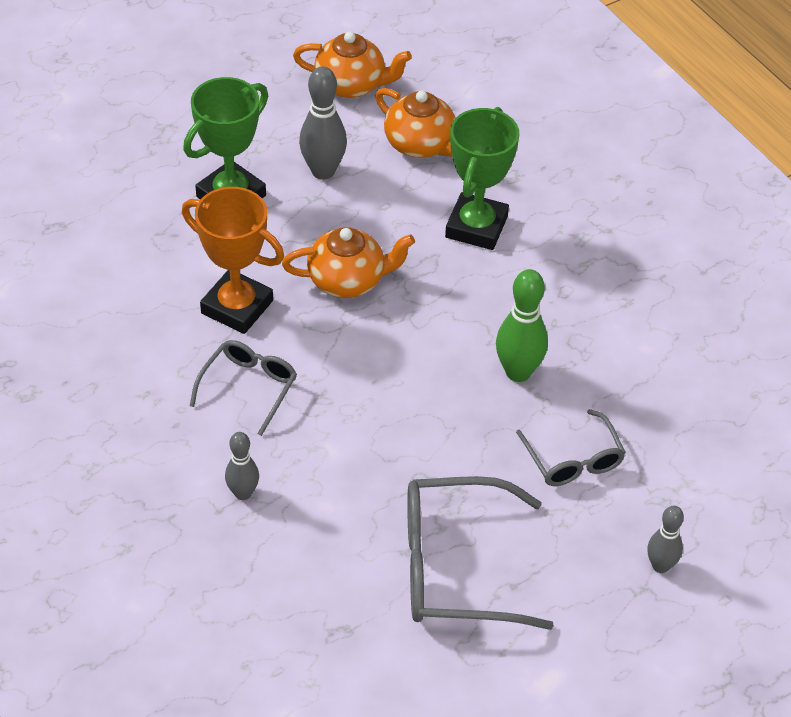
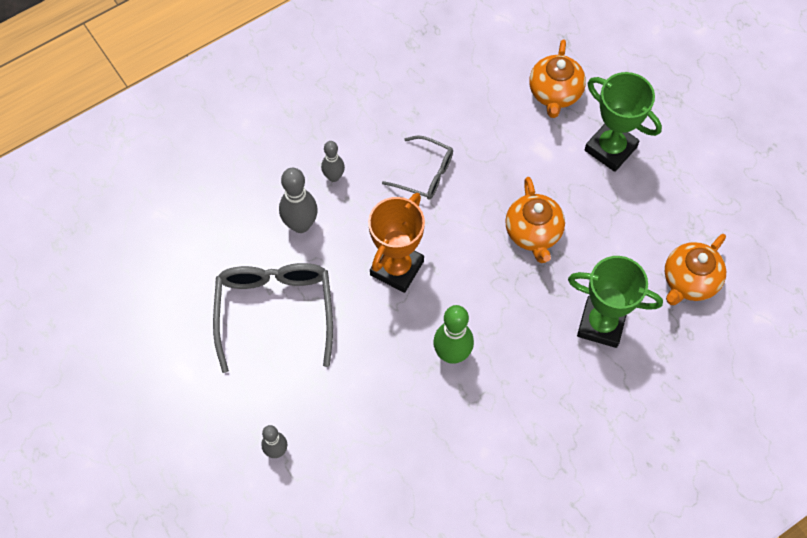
camera: 90 degrees right, 15 degrees up
orange trophy [182,187,284,334] -> orange trophy moved to [368,193,425,293]
orange teapot [293,32,412,98] -> orange teapot moved to [529,40,586,118]
grey bowling pin [299,66,347,180] -> grey bowling pin moved to [279,168,318,233]
grey glasses [516,409,626,486] -> none

